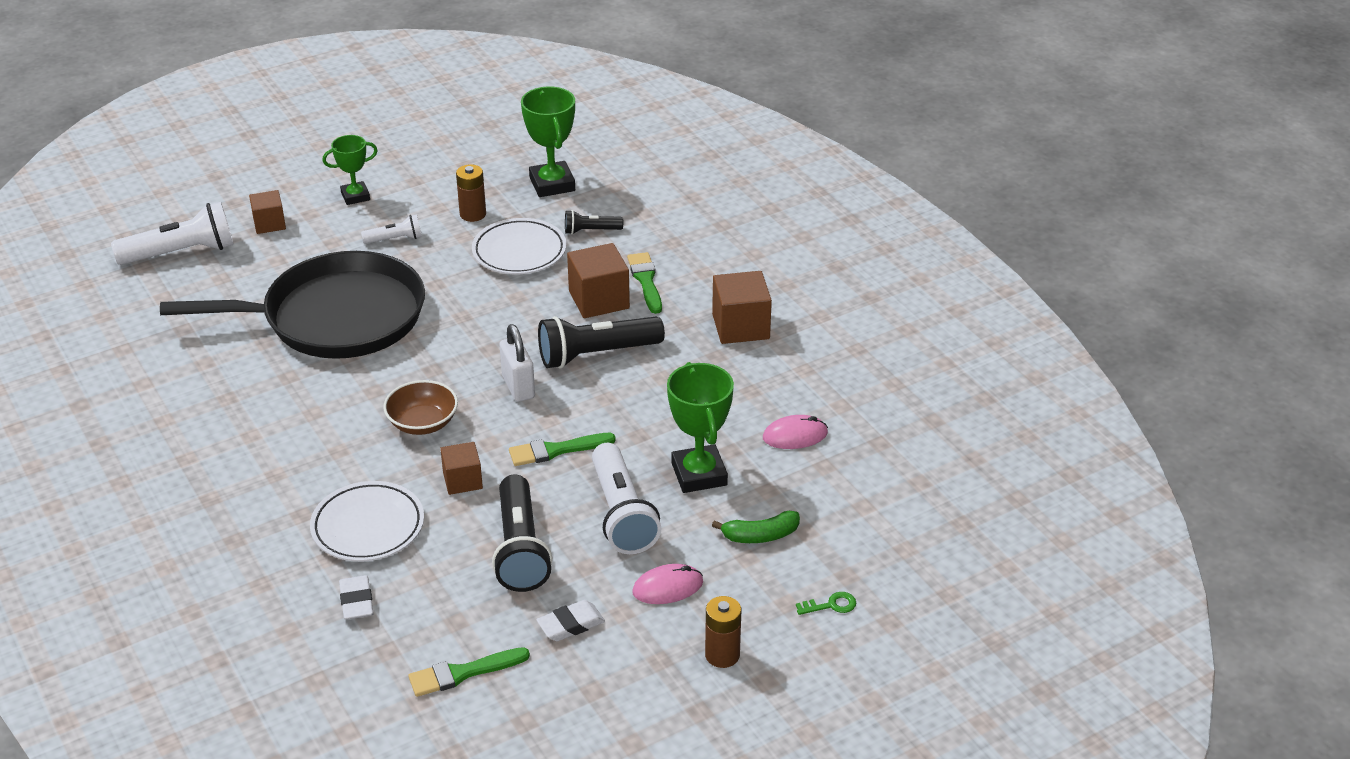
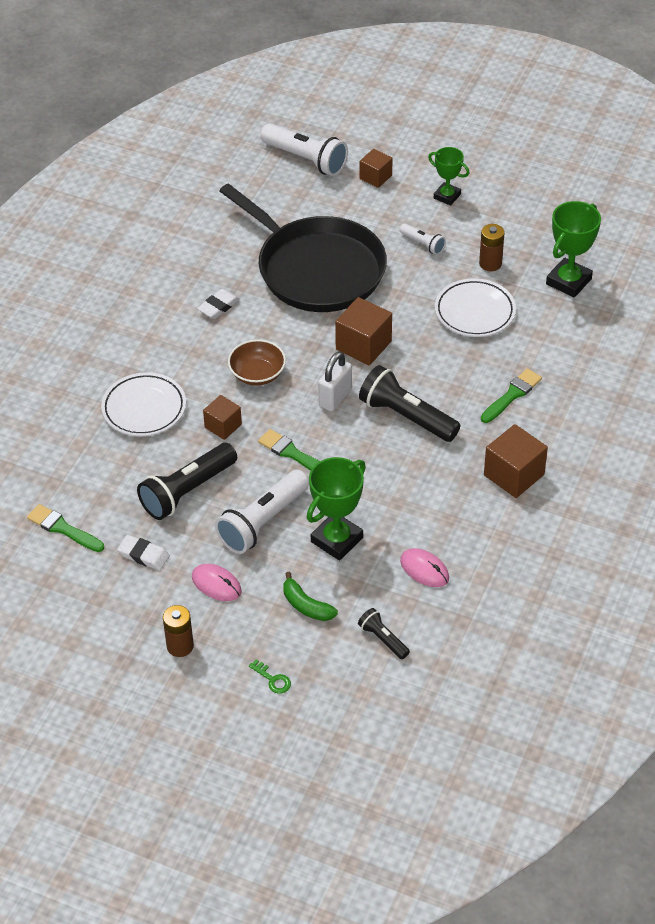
camera: 55 degrees right, 10 degrees up
white eraser [339,575,374,620] -> white eraser moved to [197,289,240,319]
black flashlight [565,210,623,235] -> black flashlight moved to [358,608,410,659]
brown cube [567,243,630,318] -> brown cube moved to [335,297,392,365]

